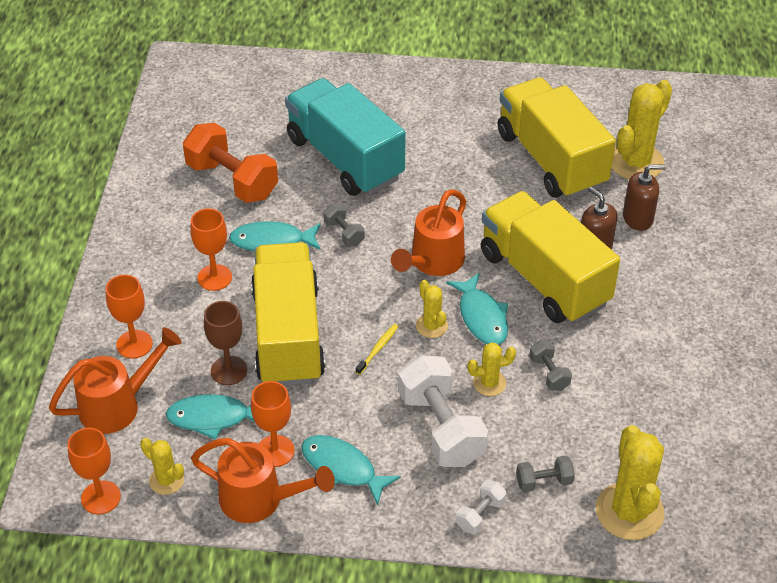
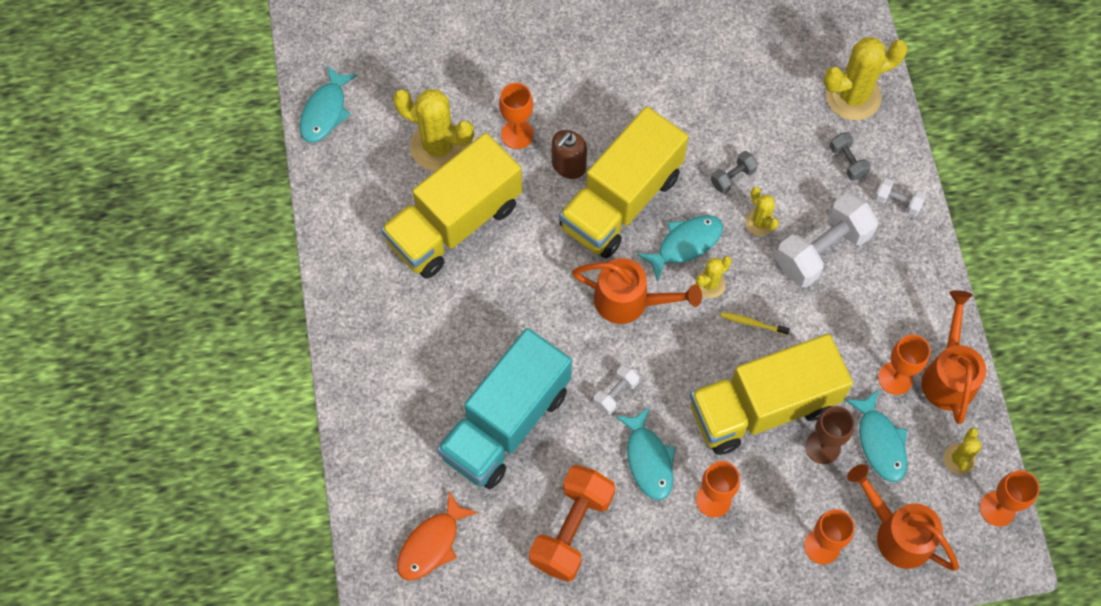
camera: 105 degrees left, 20 degrees up
turquoise fish [301,435,401,506] -> turquoise fish moved to [299,66,358,143]
grey dumbbell [323,204,365,246] -> white dumbbell [593,365,639,415]
brown soap dispenser [623,164,666,231] -> orange goblet [499,83,534,149]
none -> orange fish [397,491,478,581]

